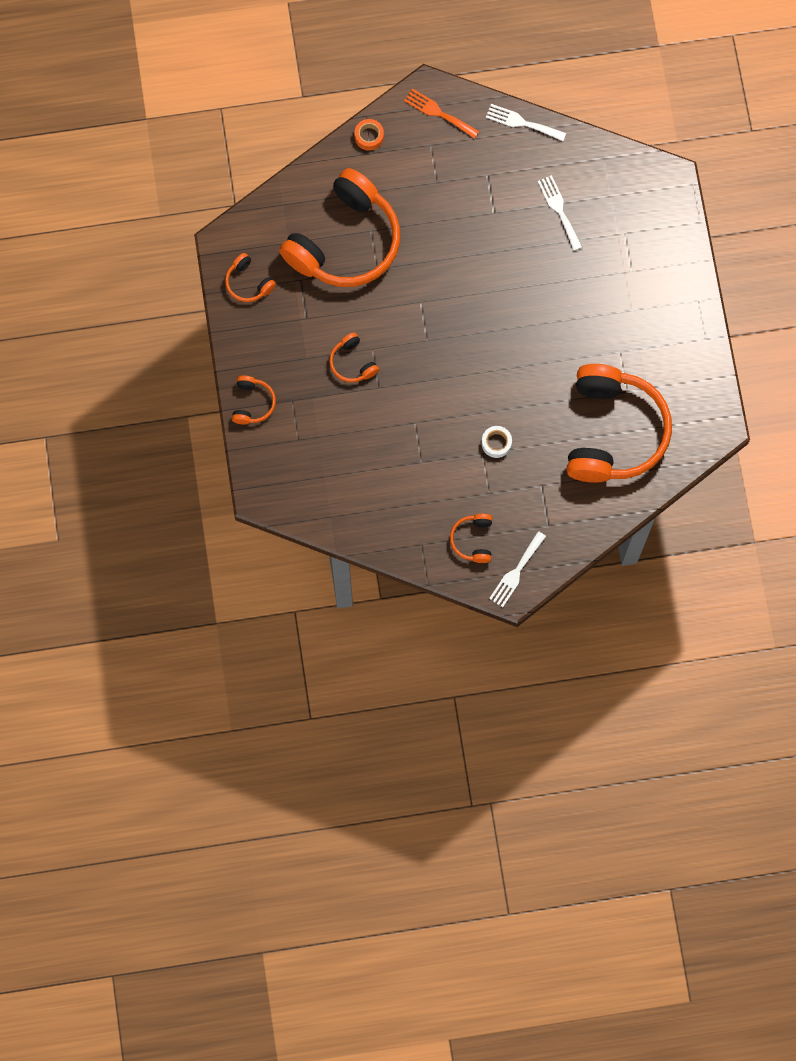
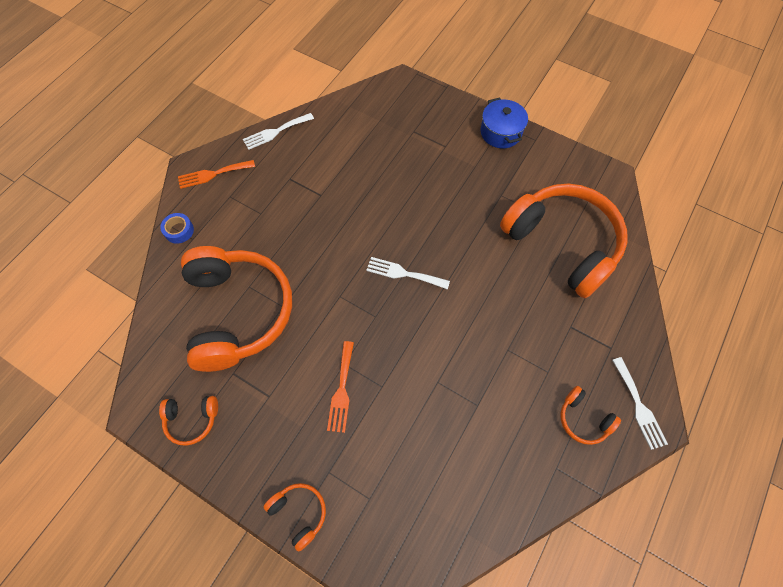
camera: 50 degrees left, 10 degrees down
orange headphones [329,332,379,383] -> orange fork [327,341,354,433]
orange tape [355,119,384,151] -> blue tape [160,213,194,244]
white tape [482,426,512,458] -> none
white fork [538,175,582,251] -> white fork moved to [366,257,450,290]
none -> blue pot [481,97,528,148]

